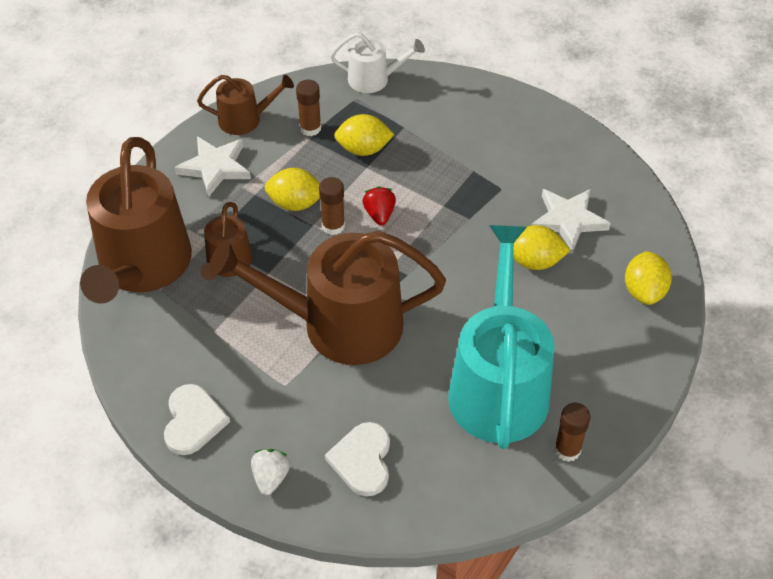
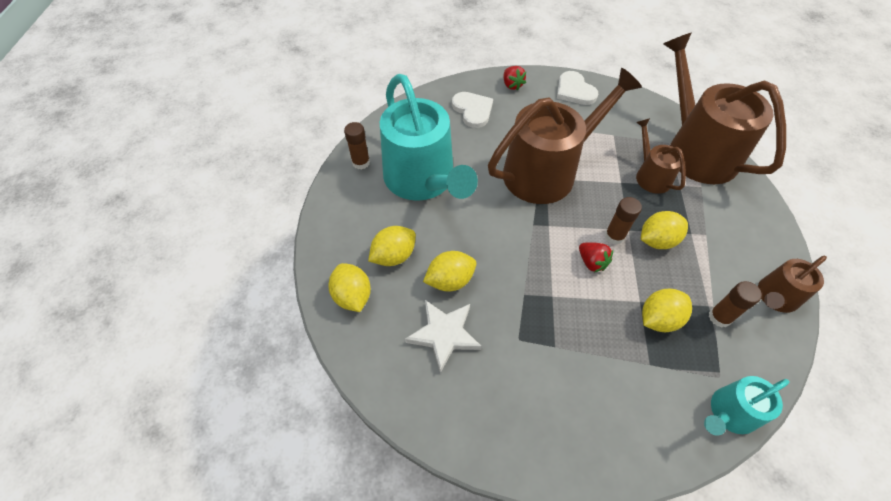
camera: 150 degrees right, 5 degrees up
white star [175,136,251,197] -> none
white strawberry [251,449,290,495] -> red strawberry [503,66,526,91]
white watering can [330,32,425,93] -> turquoise watering can [704,376,790,436]
none -> yellow lemon [368,226,416,266]

